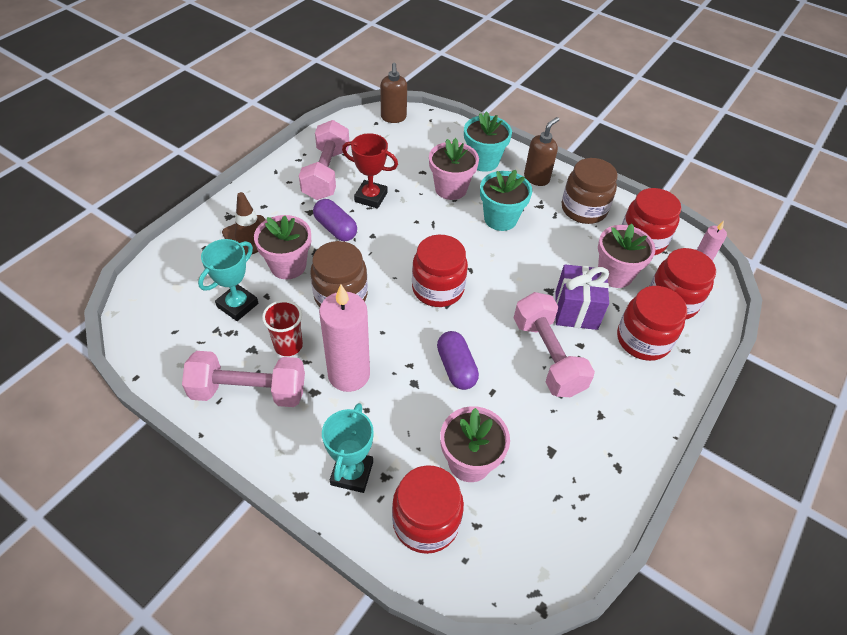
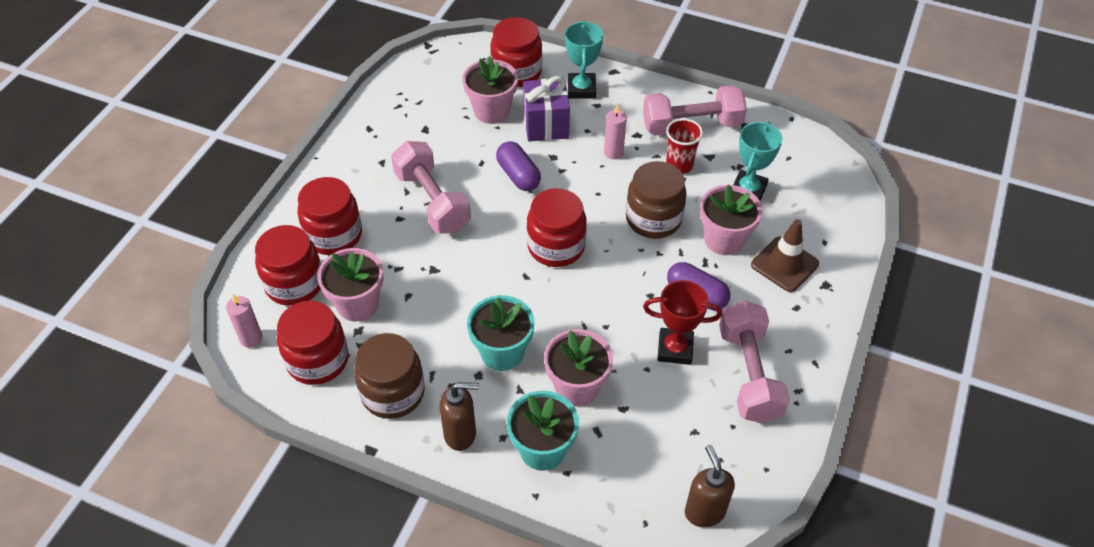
camera: 170 degrees right, 0 degrees up
pink candle [319,285,370,392] -> pink candle [604,104,627,159], size x0.51
brown soap dispenser [524,117,559,186] -> brown soap dispenser turned 120 degrees counterclockwise [439,382,479,451]
purple gift [555,264,609,330] -> purple gift moved to [523,76,570,141]

